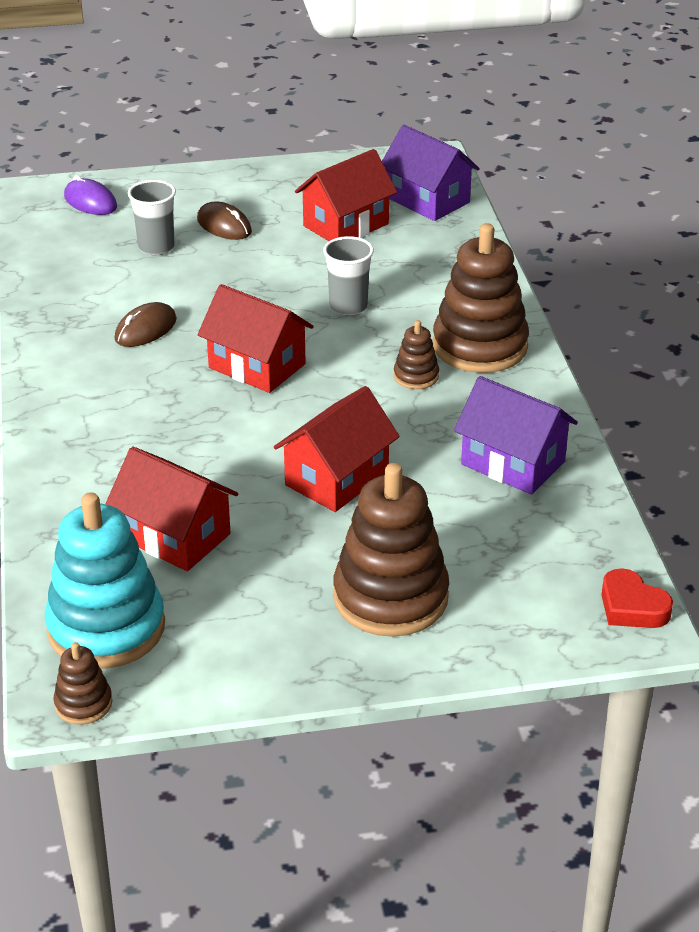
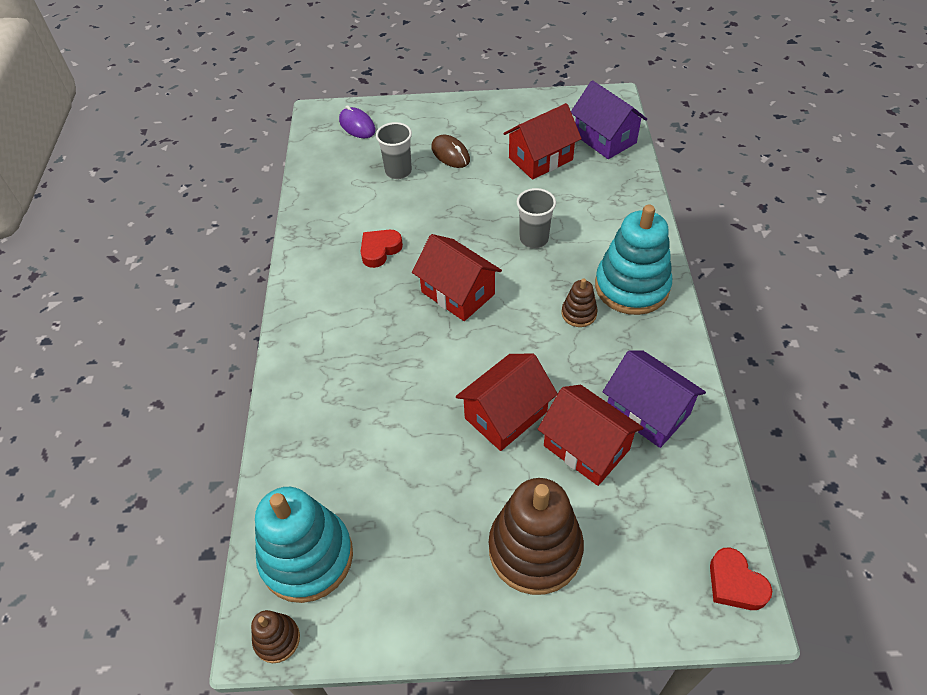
camera: 10 degrees right, 15 degrees up
red house [106,446,238,571] -> red house moved to [538,385,643,486]
brown mouse [115,302,177,347] -> red heart [361,230,403,268]
brown stacking toy [433,223,529,373] -> turquoise stacking toy [595,204,672,315]

